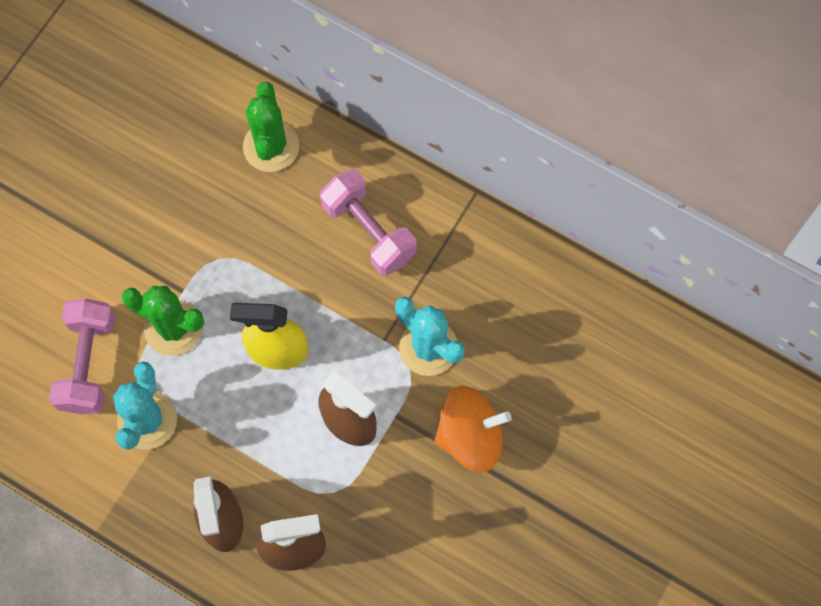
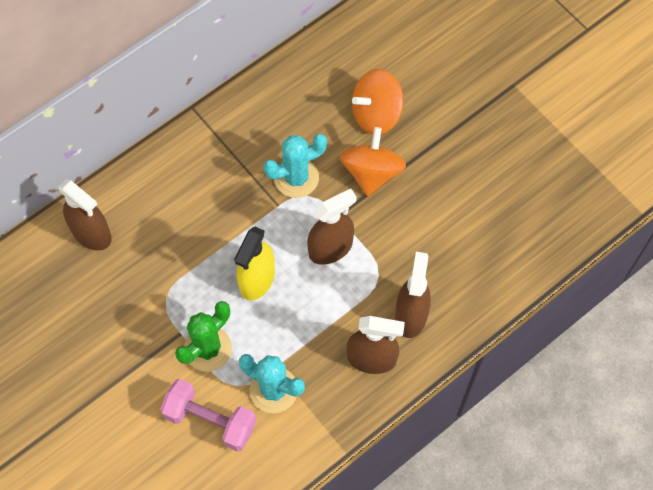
camera: 70 degrees left, 5 degrees down
green cactus [243,82,299,172] -> brown spray bottle [58,179,112,251]
pink dumbbell [320,169,417,276] -> none
none -> orange spinning top [352,69,403,134]

